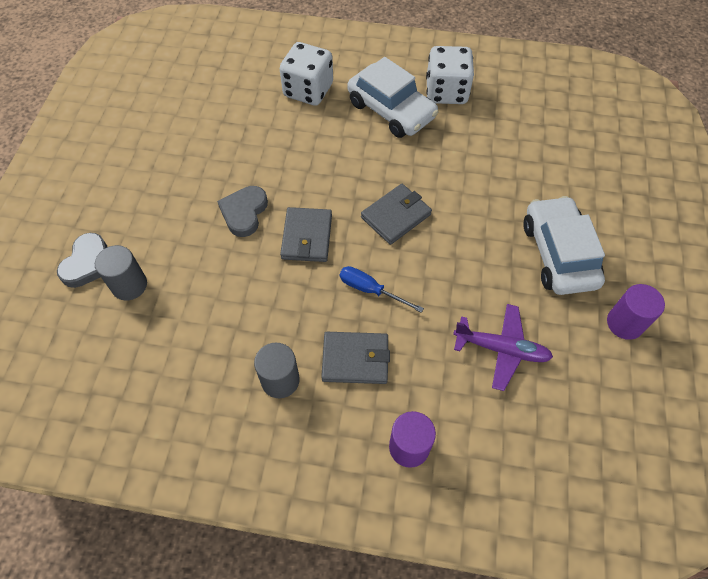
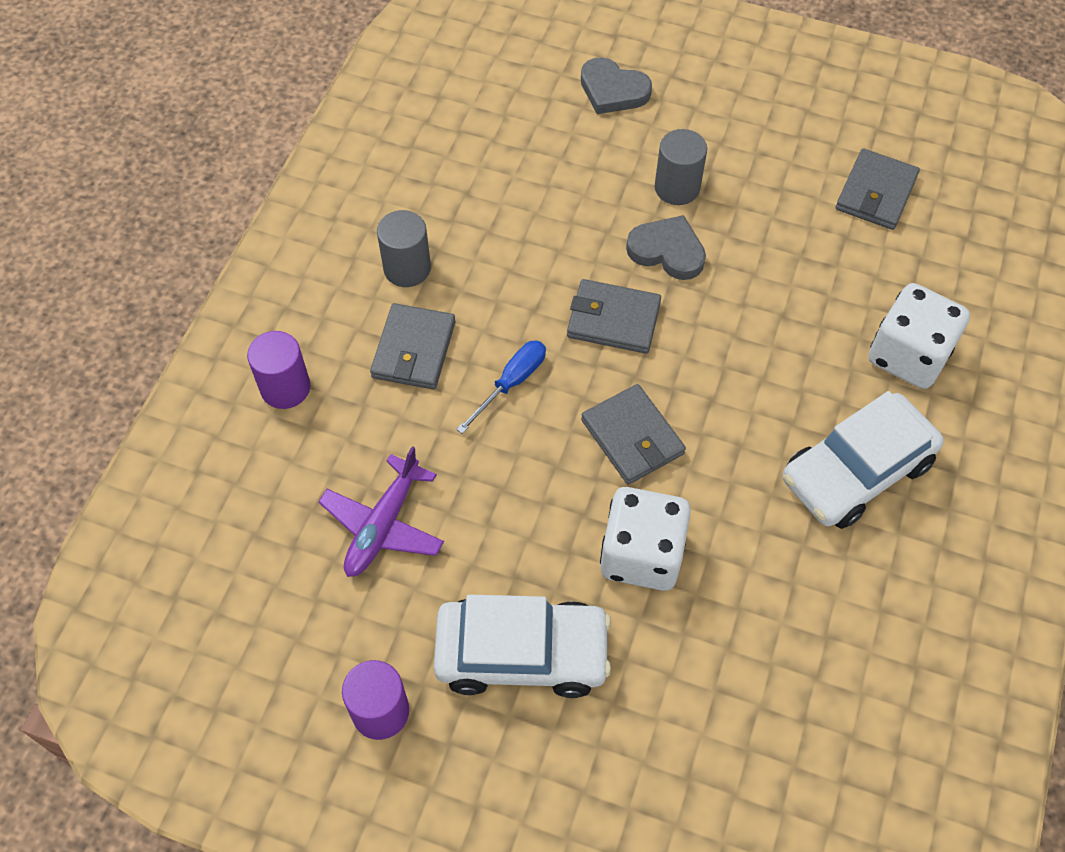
camera: 100 degrees right, 0 degrees up
grey cylinder [95,245,147,301] -> grey cylinder moved to [655,129,707,205]
white dice [426,46,474,104] -> white dice moved to [600,487,691,591]
none -> grey wallet [836,149,920,230]

